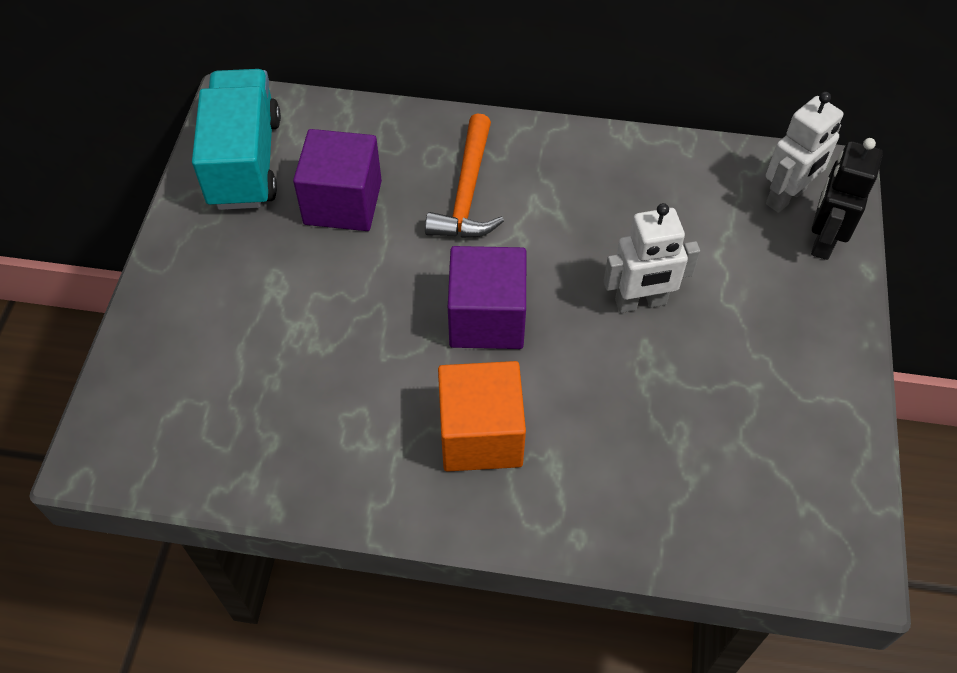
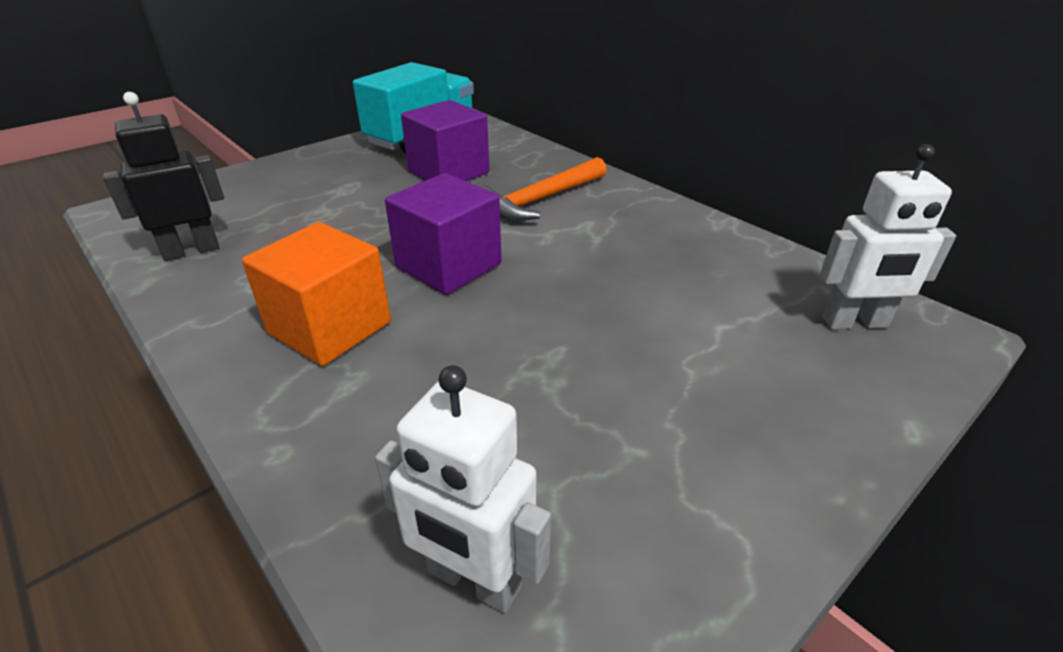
camera: 40 degrees right, 20 degrees down
white robot [603,203,700,313] -> white robot moved to [375,365,551,613]
black robot [811,138,883,260] -> black robot moved to [103,92,224,261]

